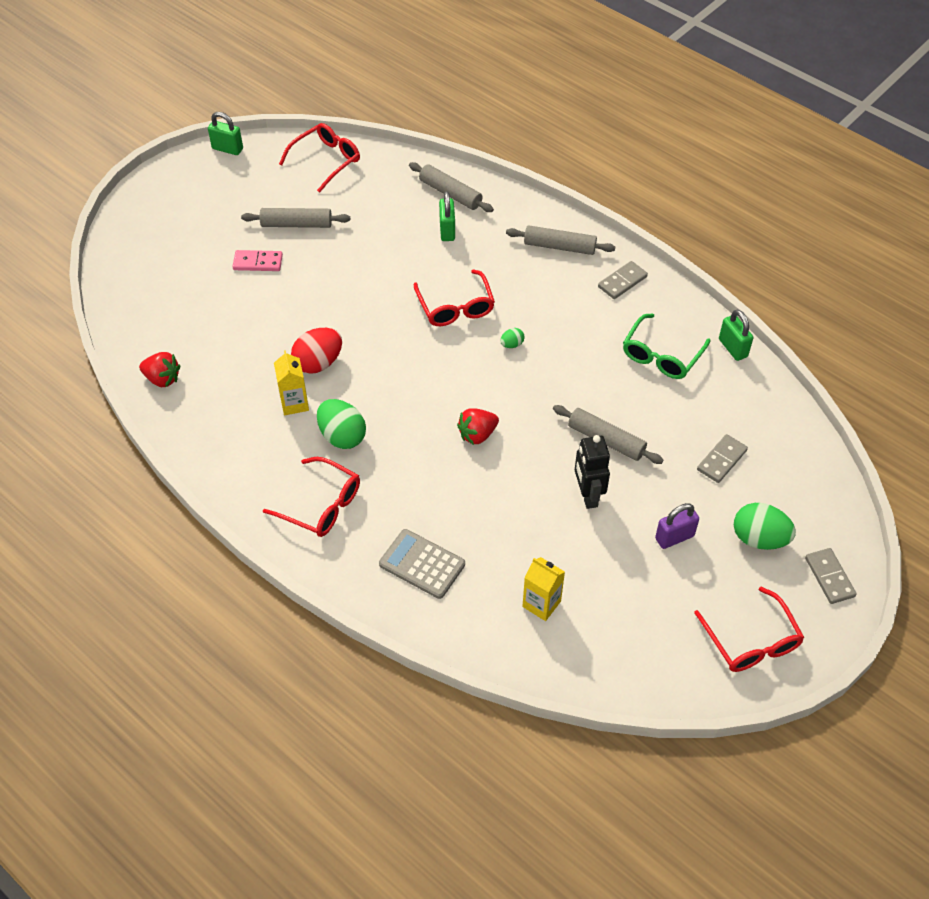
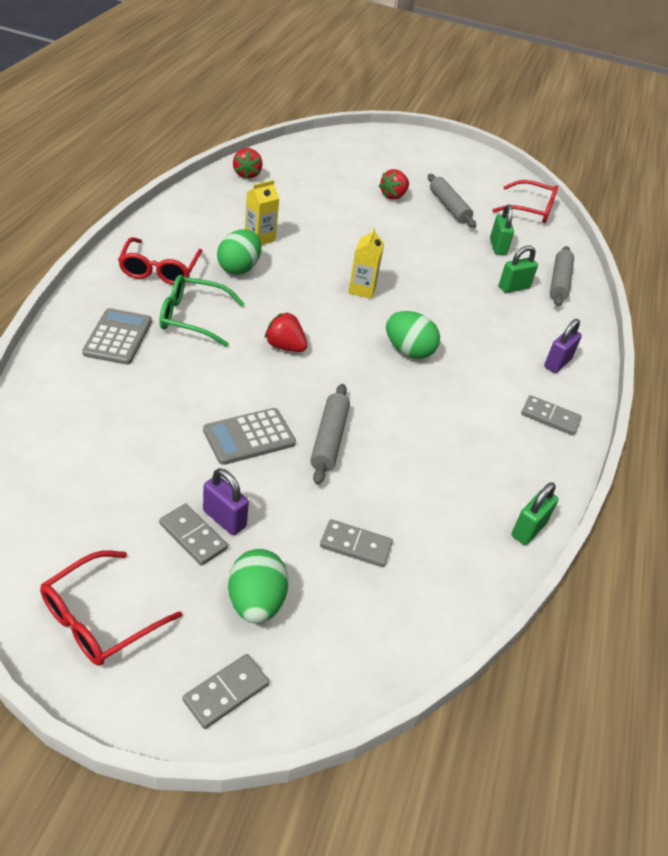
camera: 60 degrees right, 10 degrees down
green padlock [208,112,243,155] -> green padlock moved to [490,204,514,255]
pink domino [232,250,283,271] -> red strawberry [379,169,409,200]
red egg [291,328,342,374] -> none
red glasses [414,269,495,326] -> none
green egg [500,328,525,348] -> green egg [386,311,440,359], size x2.08
grey rolling pin [506,225,615,255] -> purple padlock [544,319,582,373]
yellow carton [522,557,565,621] -> yellow carton moved to [348,228,384,299]
black robot [575,435,610,509] -> grey calculator [203,408,296,465]
green glasses [623,313,710,379] -> green glasses moved to [159,275,245,347]
none -> grey domino [159,503,228,566]

